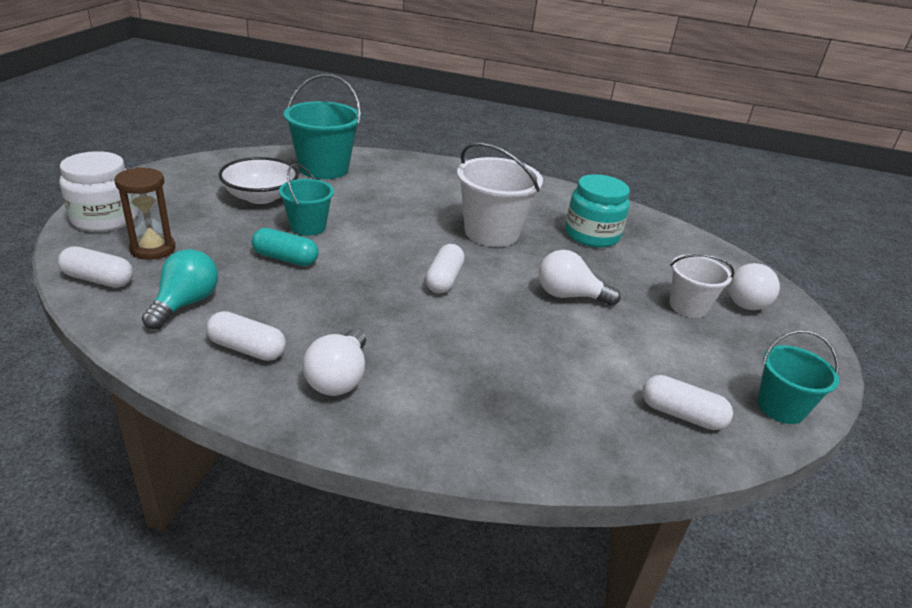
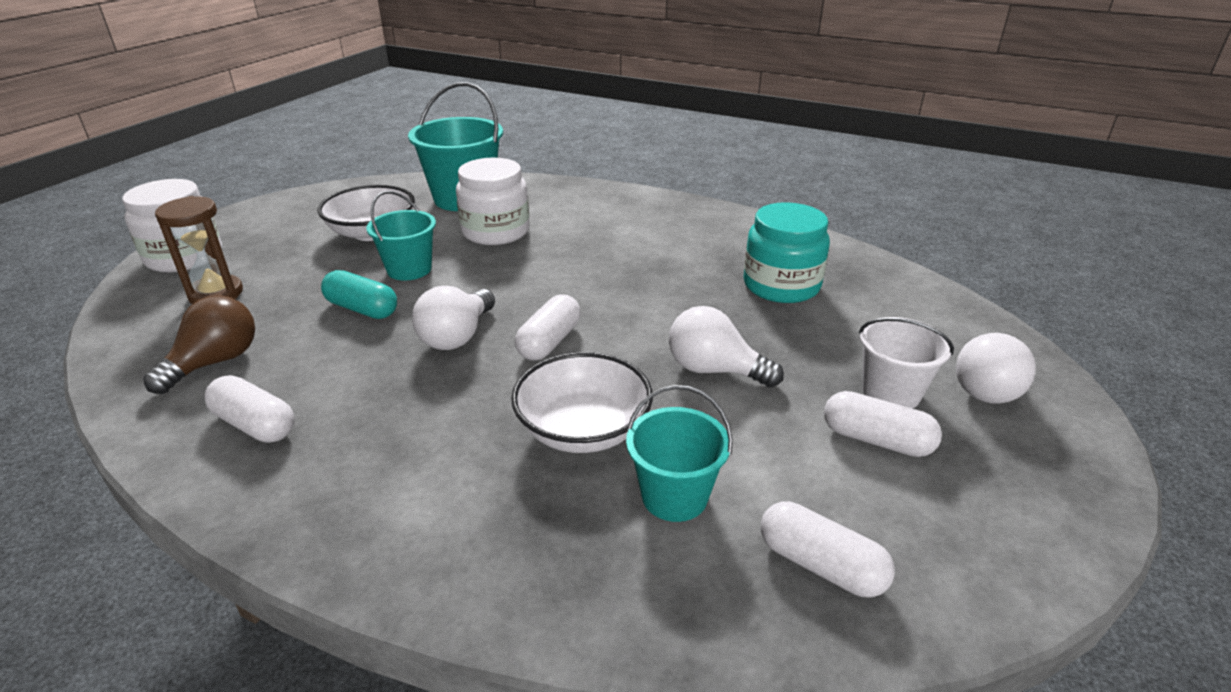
camera: 15 degrees right, 0 degrees up
white capsule [58,246,133,288] -> white capsule moved to [824,391,942,457]
turquoise light bulb [142,249,218,330] -> brown light bulb [143,295,255,394]
white light bulb [303,329,366,396] -> white light bulb moved to [412,286,495,350]
white bucket [457,142,543,247] -> none
turquoise bucket [757,330,839,424] -> turquoise bucket moved to [626,385,733,522]
none -> white jar [456,158,530,245]
none -> white bowl [511,352,653,453]

